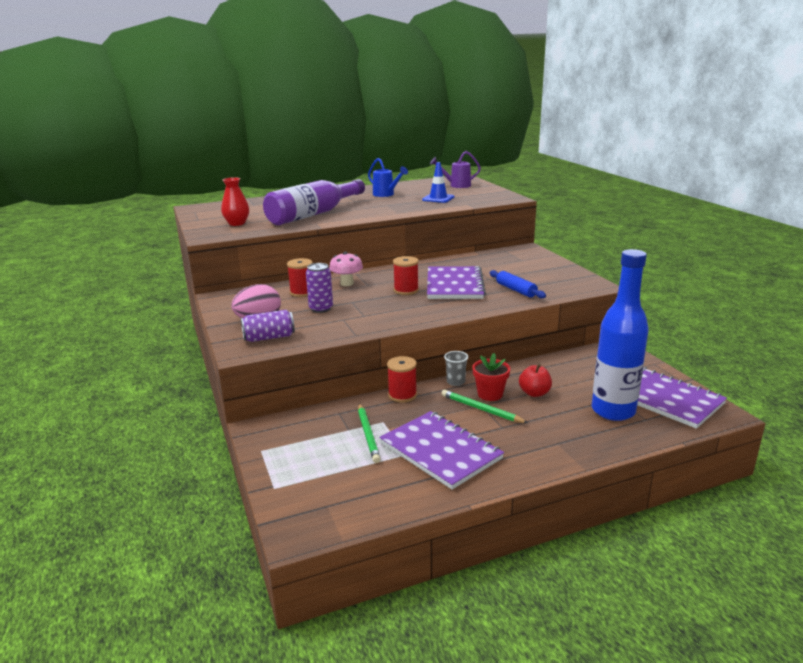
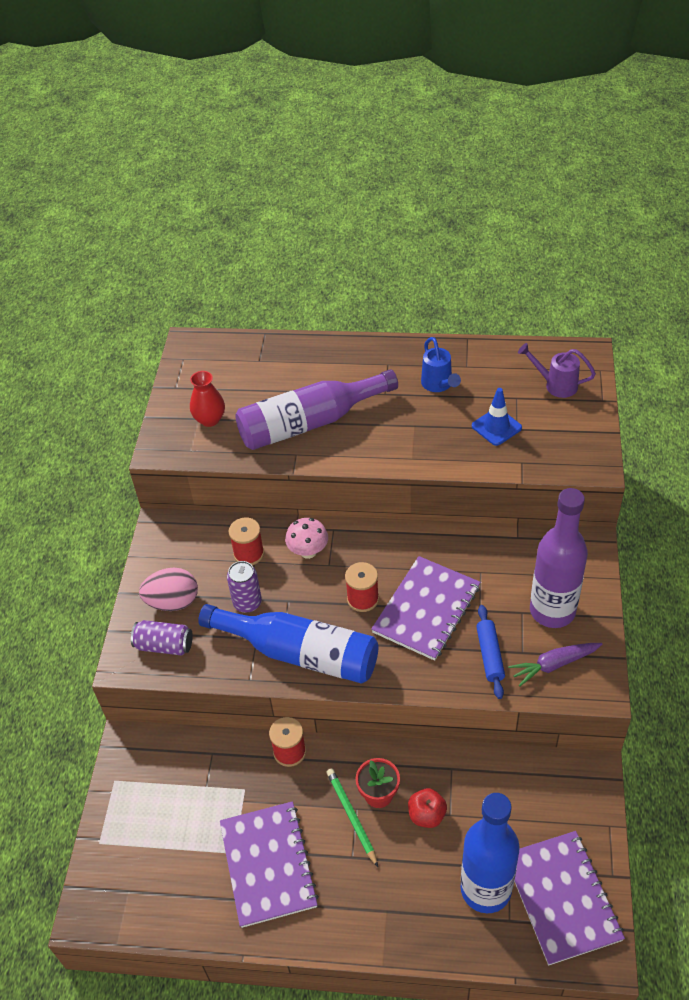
camera: 30 degrees right, 25 degrees up
green pencil [358,404,381,463] -> none
grey cup [444,351,468,386] -> none
none -> blue bottle [198,604,379,684]
none -> purple carrot [508,643,602,687]
none -> purple bottle [530,488,588,628]

